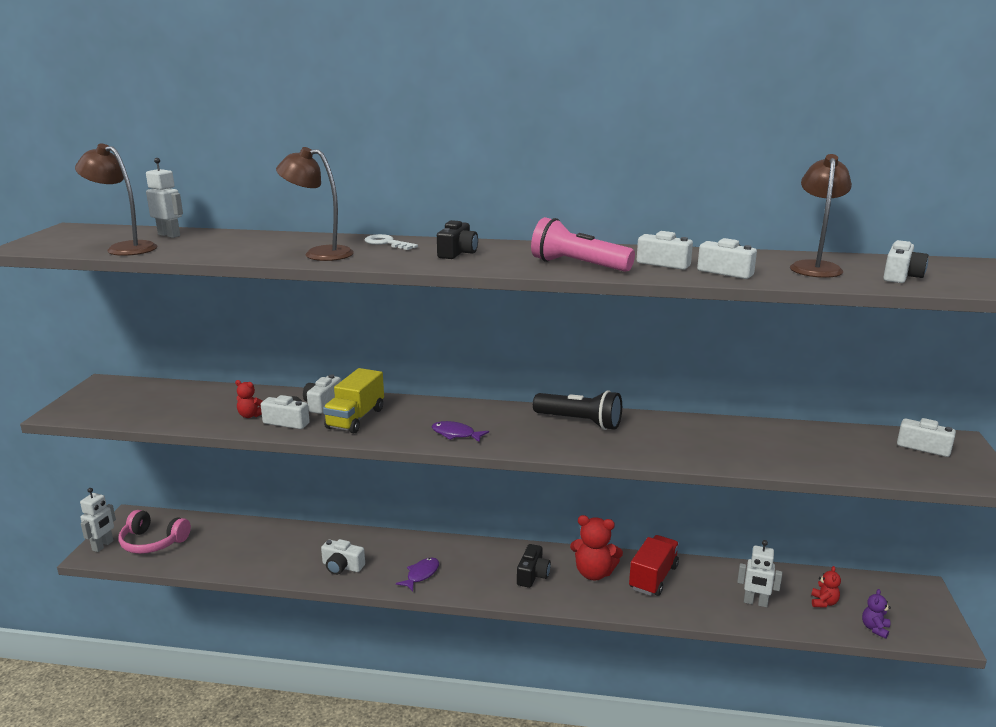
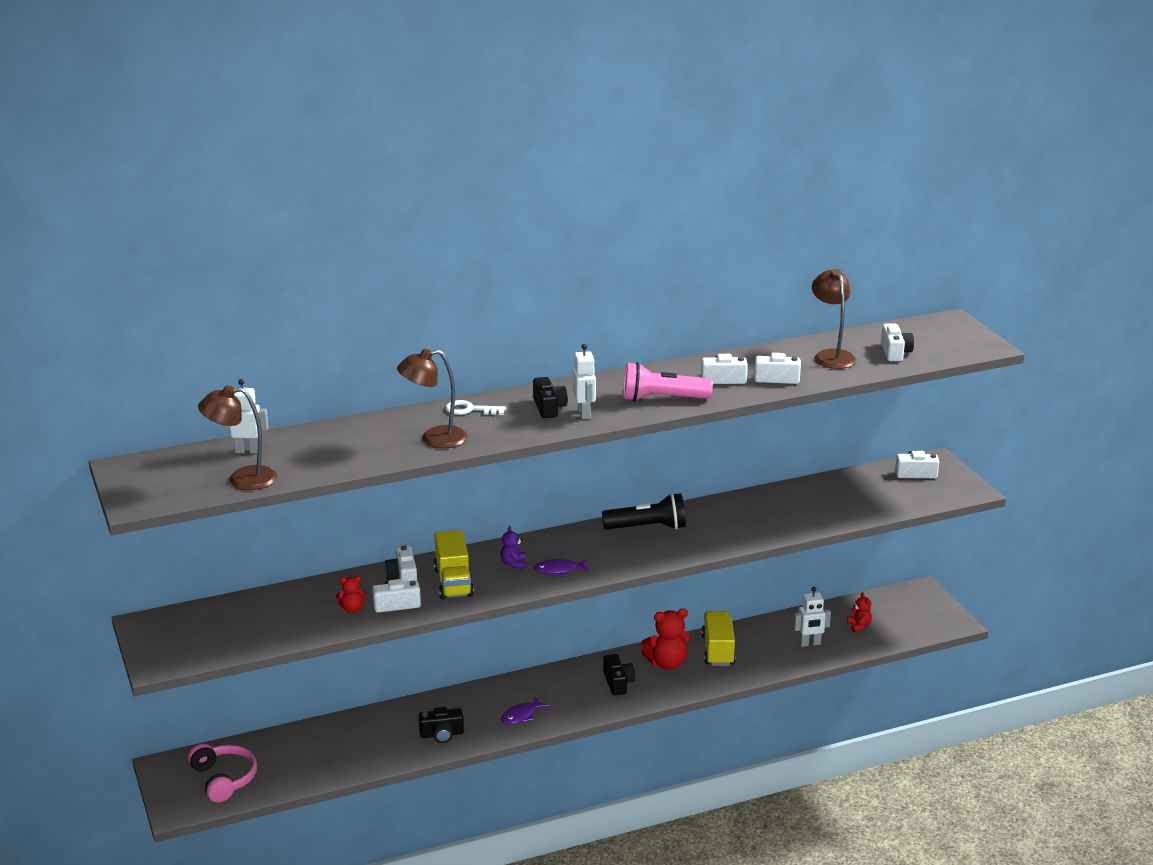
camera: 30 degrees left, 5 degrees up
white robot [80,488,116,552] -> white robot moved to [573,344,596,419]
pink headphones [119,510,191,554] -> pink headphones turned 105 degrees counterclockwise [188,743,257,803]
white camera [321,539,365,575] -> black camera [418,707,464,743]
purple fish [396,558,439,591] -> purple fish turned 135 degrees counterclockwise [501,696,549,725]
red truck [629,535,679,596] -> yellow truck [701,611,736,666]
purple teddy bear [862,589,891,639] -> purple teddy bear moved to [501,526,526,569]

